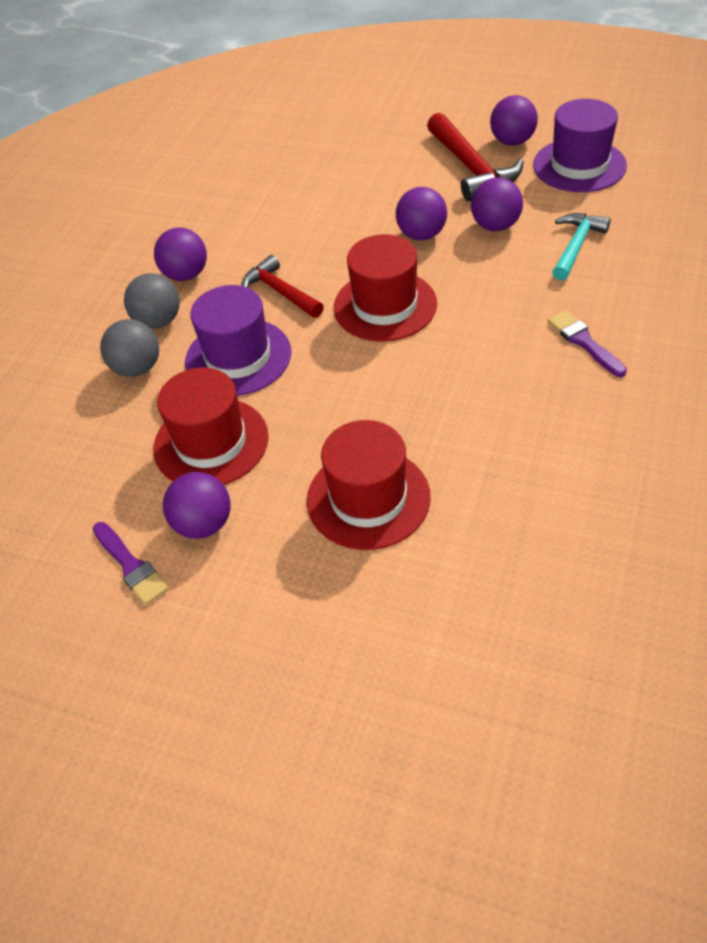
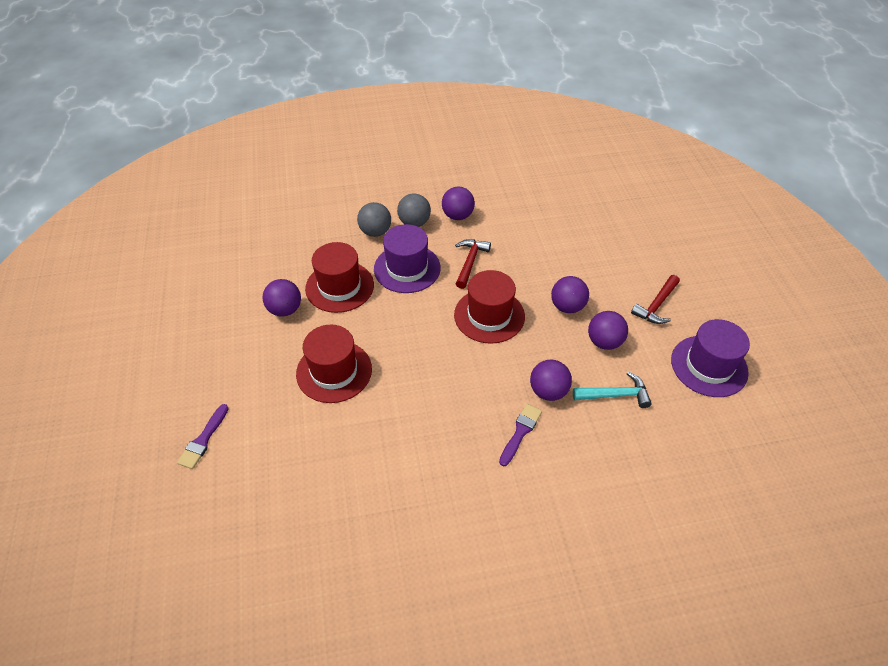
camera: 55 degrees right, 0 degrees up
purple brush [93,522,169,605] -> purple brush moved to [177,404,229,469]
red hammer [427,113,524,201] -> red hammer [631,275,680,324], size x0.66
purple ball [490,95,538,145] -> purple ball moved to [530,360,572,401]

